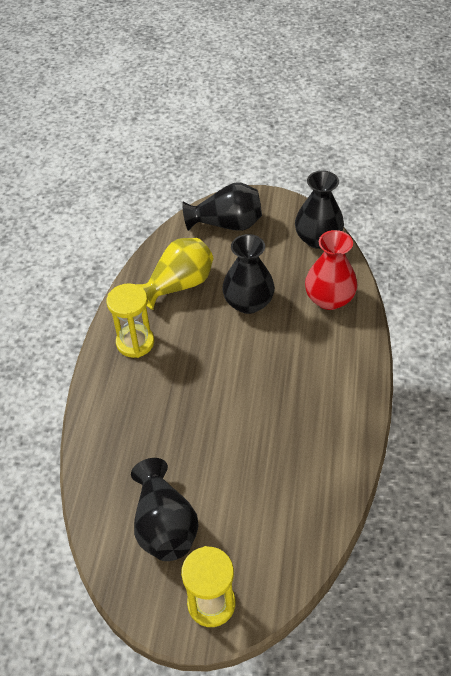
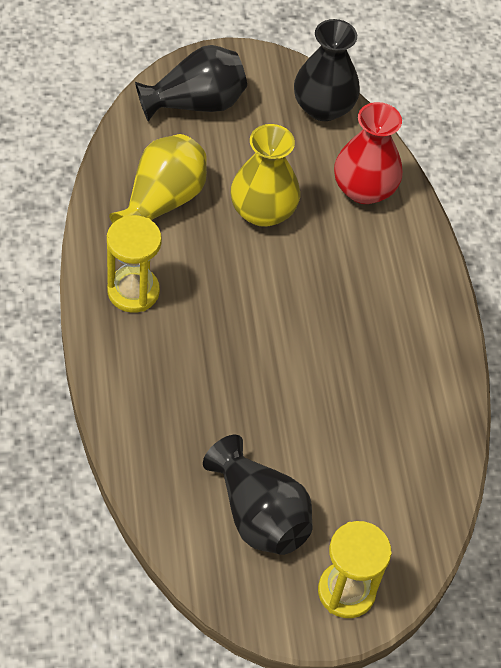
camera: 25 degrees left, 5 degrees up
black vase [222,234,275,314] -> yellow vase [231,124,300,227]

